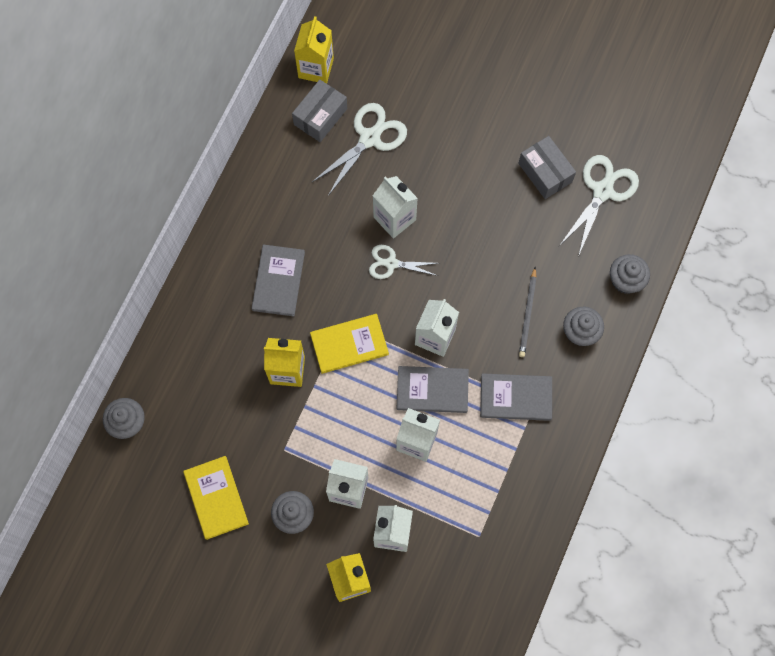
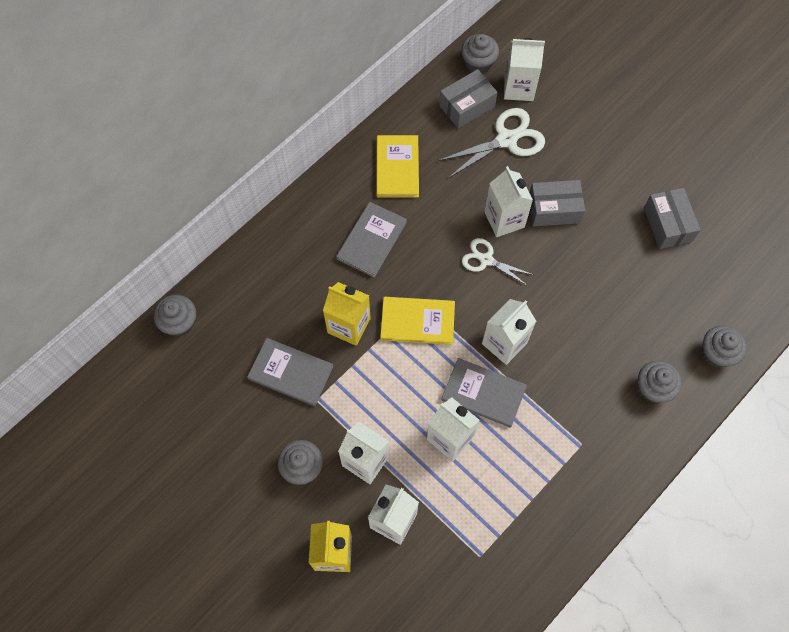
camera: 20 degrees right, 5 degrees down
yellow book [183,456,249,540] -> yellow book moved to [377,135,419,198]
yellow carton [294,16,334,84] -> grey cupcake [461,34,499,73]
grey book [480,373,552,421] -> grey book moved to [247,338,333,406]
grey pencil [519,267,537,357] -> none
white scissors [559,155,639,257] -> none
none -> white carton [504,38,545,101]
none -> grey box [529,180,585,226]

